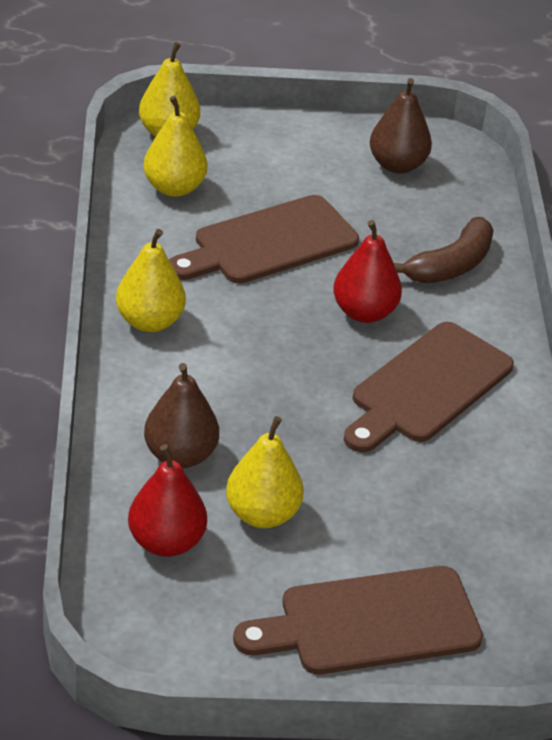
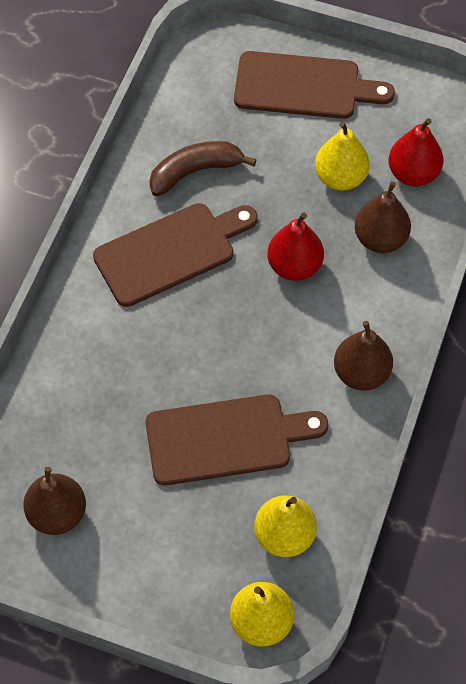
camera: 155 degrees left, 20 degrees up
yellow pear [116,229,186,332] -> brown pear [334,321,393,390]
red pear [333,220,402,323] -> red pear moved to [267,212,324,281]
brown banana [394,217,494,283] -> brown banana moved to [149,141,257,196]

